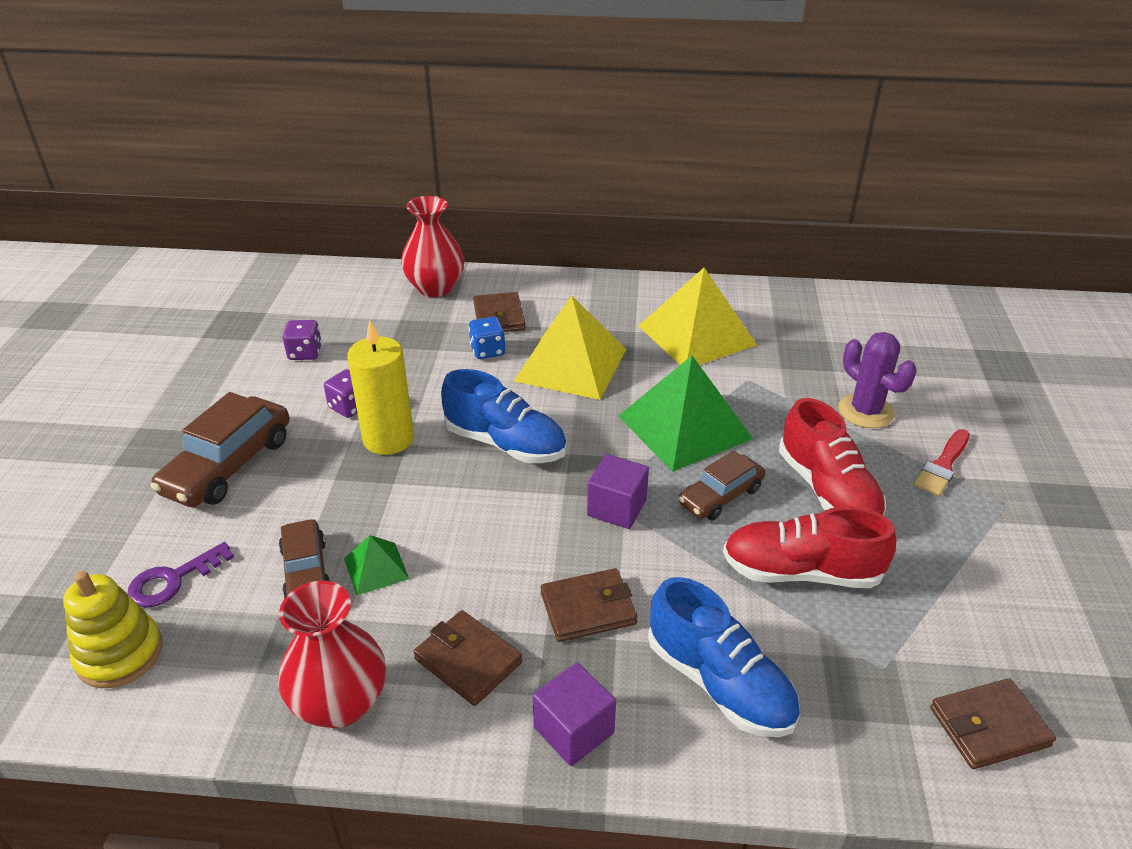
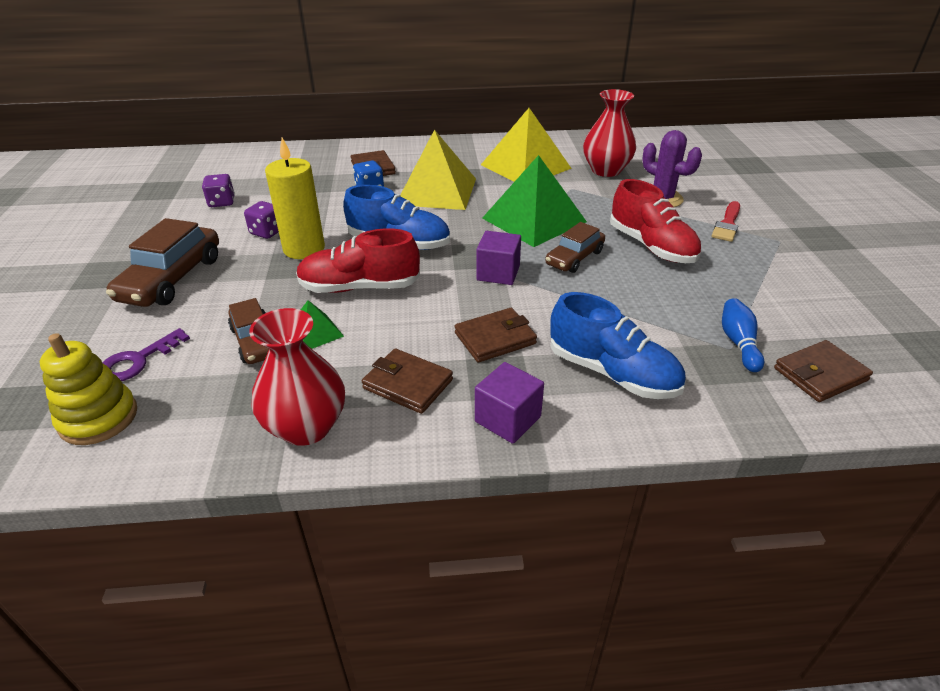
camera: 10 degrees left, 0 degrees up
red vase [401,196,464,297] -> red vase moved to [583,89,636,177]
red shoe [723,507,896,588] -> red shoe moved to [296,228,420,293]
none -> blue bowling pin [722,298,764,372]

